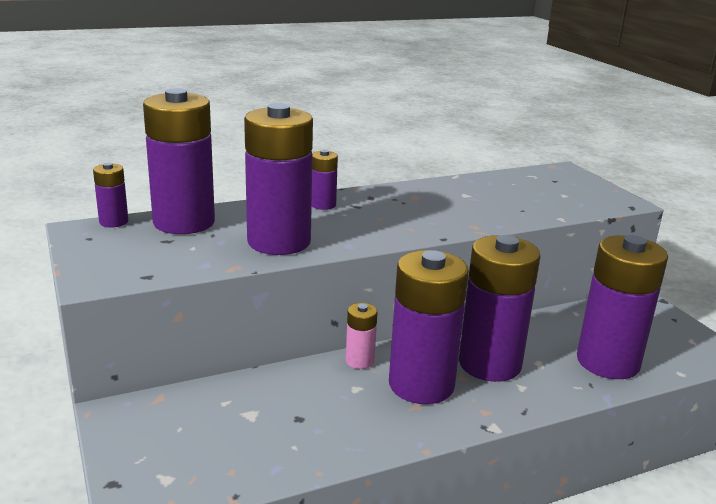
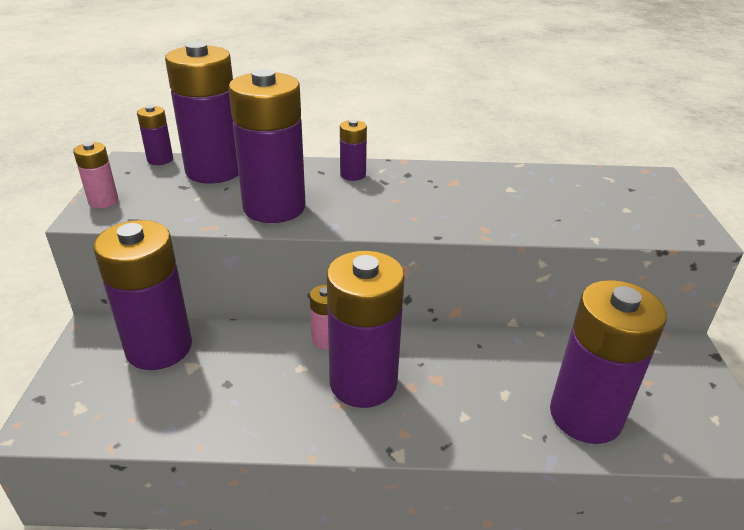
camera: 25 degrees right, 10 degrees up
purple battery [459,235,540,382] -> purple battery moved to [93,220,192,370]
none -> pink battery [73,142,118,208]

